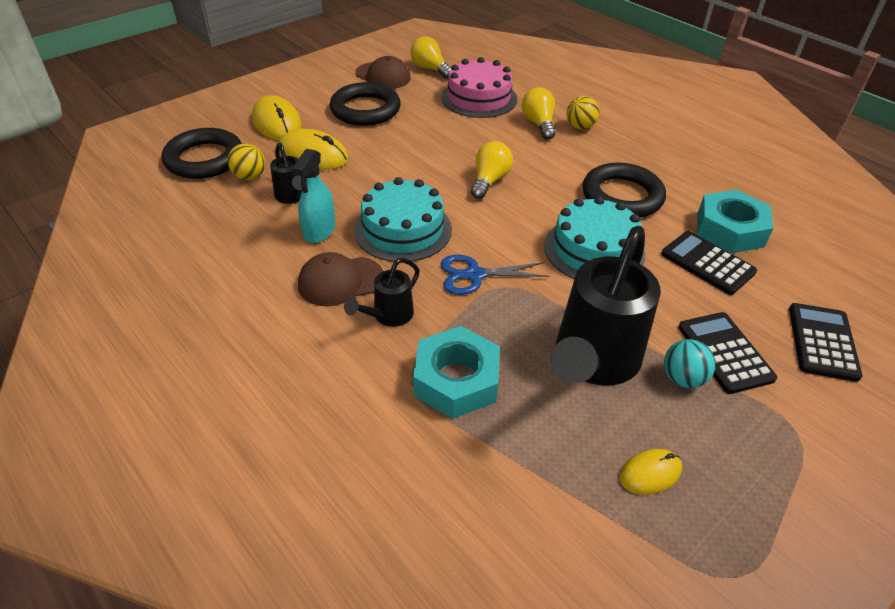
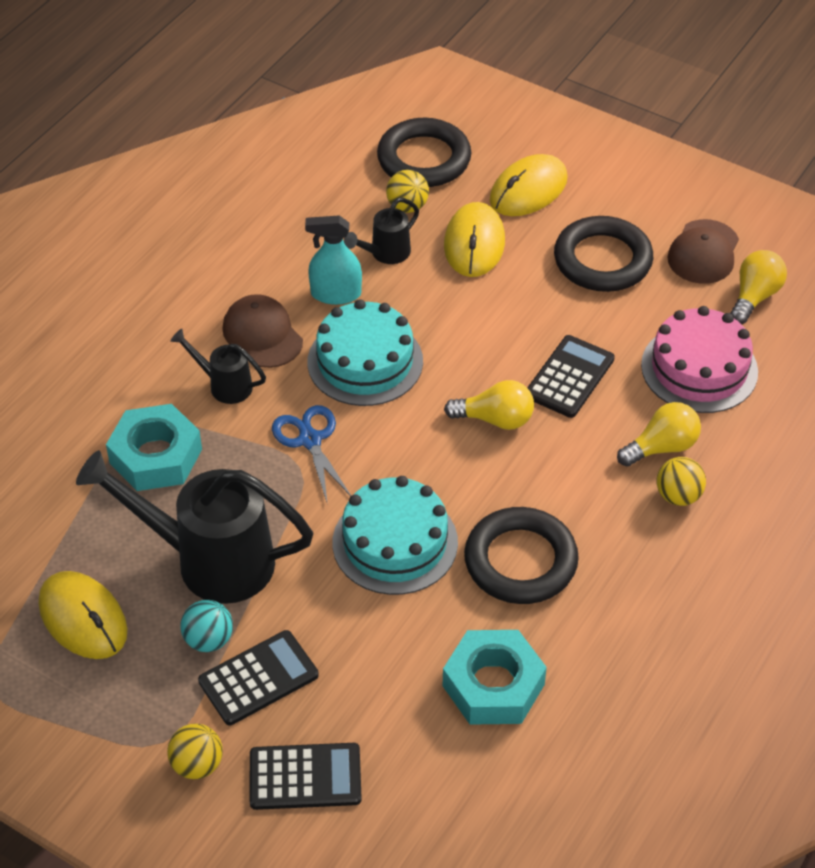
camera: 75 degrees right, 5 degrees up
yellow mouse [619,449,682,495] -> yellow mouse [39,571,128,659], size x1.75
black calculator [661,231,757,295] -> black calculator moved to [527,335,615,418]
none -> yellow ball [167,723,223,779]

